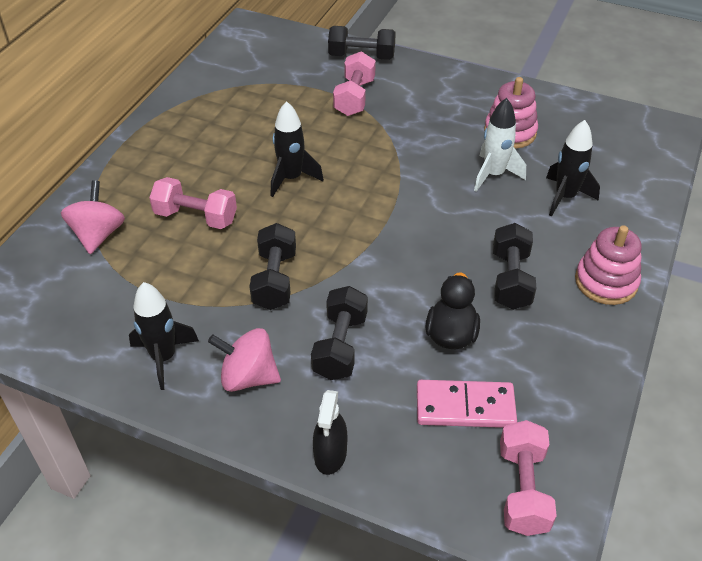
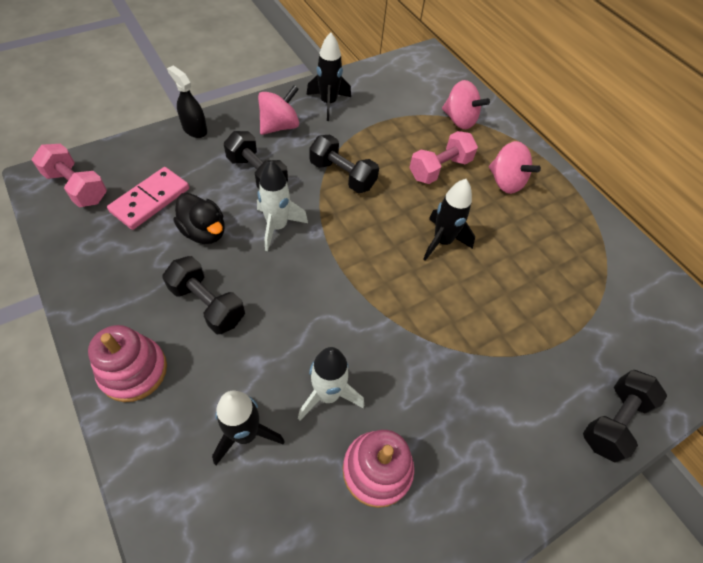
camera: 120 degrees right, 10 degrees up
pink dumbbell [333,51,376,116] -> none
none -> white rocket [257,161,308,251]
none -> pink spinning top [489,141,541,194]

